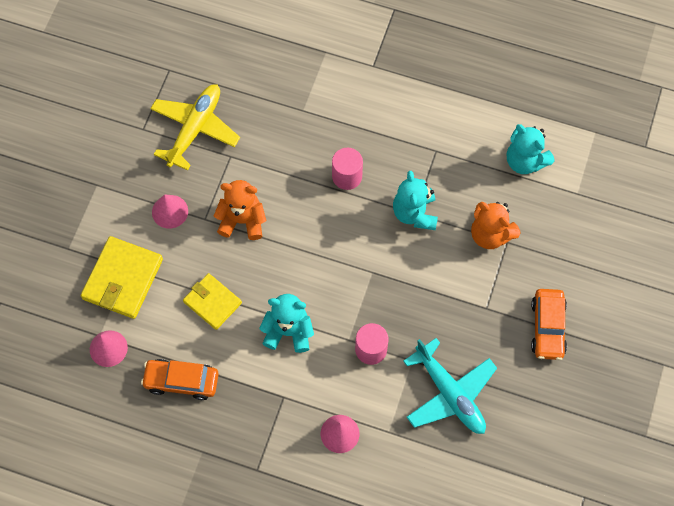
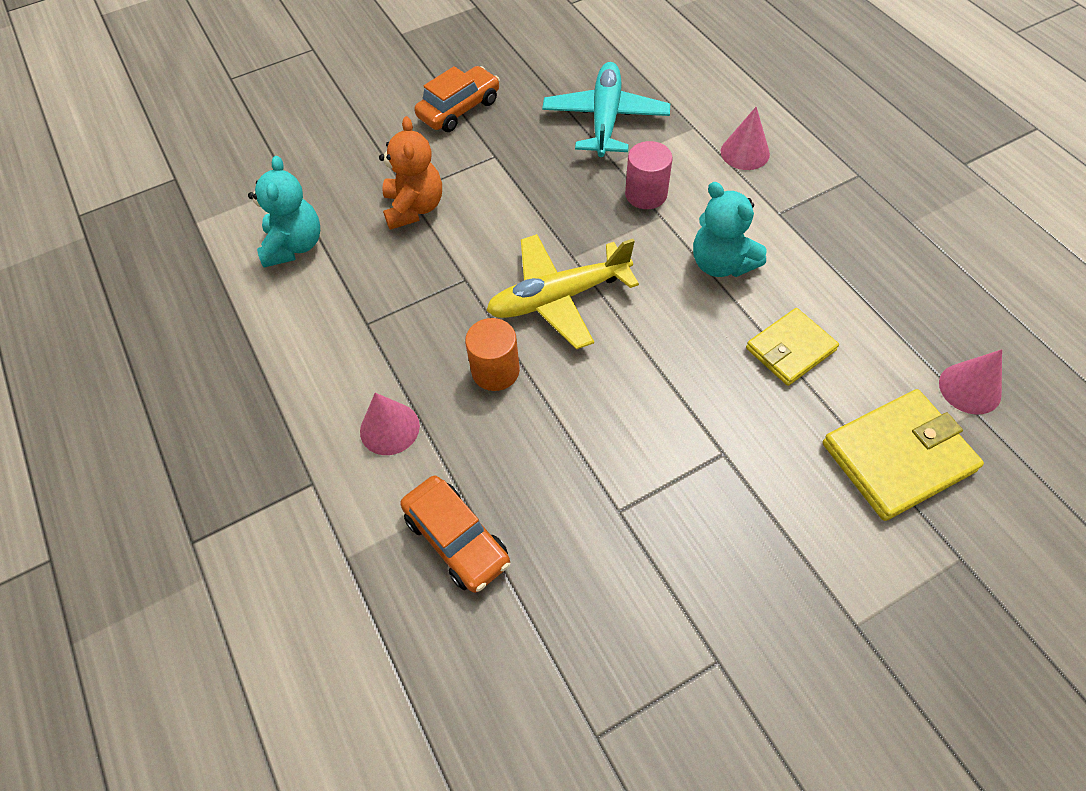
camera: 135 degrees left, 10 degrees down
orange car [141,359,219,400] -> orange car moved to [400,476,510,593]
yellow plane [150,84,240,171] -> yellow plane moved to [486,234,639,349]
pink cone [152,194,188,229] -> pink cone moved to [360,393,420,455]
yellow wallet [183,273,242,330] -> yellow wallet turned 60 degrees clockwise [746,308,839,386]
orange teddy bear [214,180,266,240] -> none
pink cylinder [332,148,363,190] -> orange cylinder [465,318,520,391]
turquoise teddy bear [393,171,438,230] -> none

